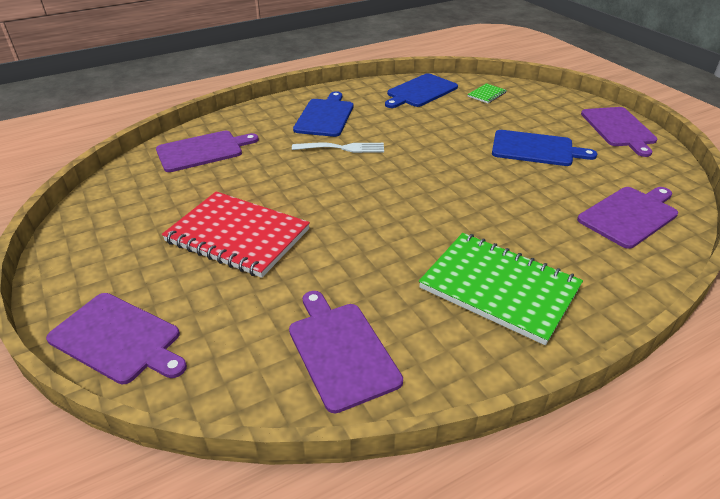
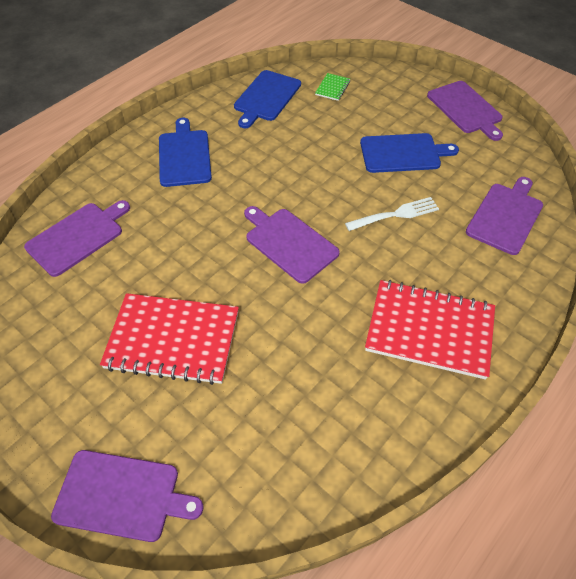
camera: 20 degrees left, 15 degrees up
purple cutting board [289,291,403,414] -> purple cutting board moved to [244,206,340,284]
white fork [292,143,384,153] -> white fork moved to [345,197,439,231]
green notebook [419,233,583,345] -> red notebook [365,280,495,380]

